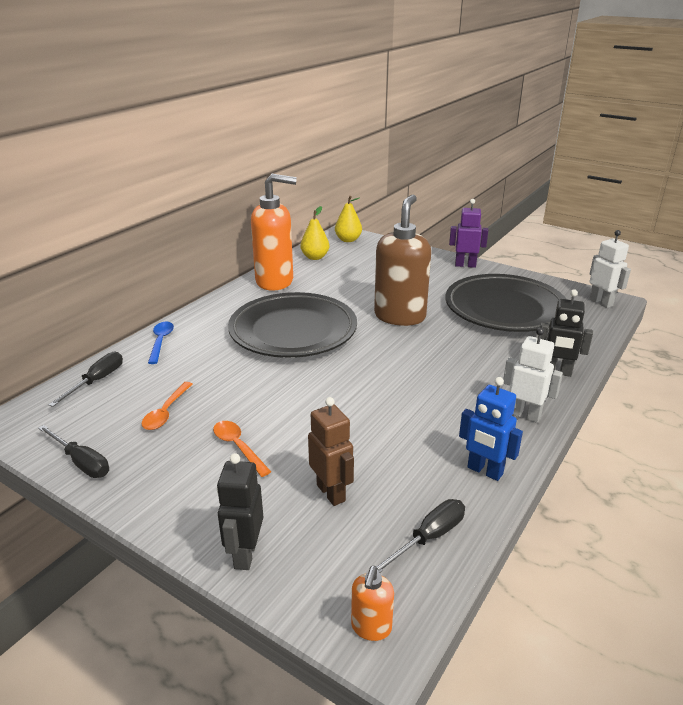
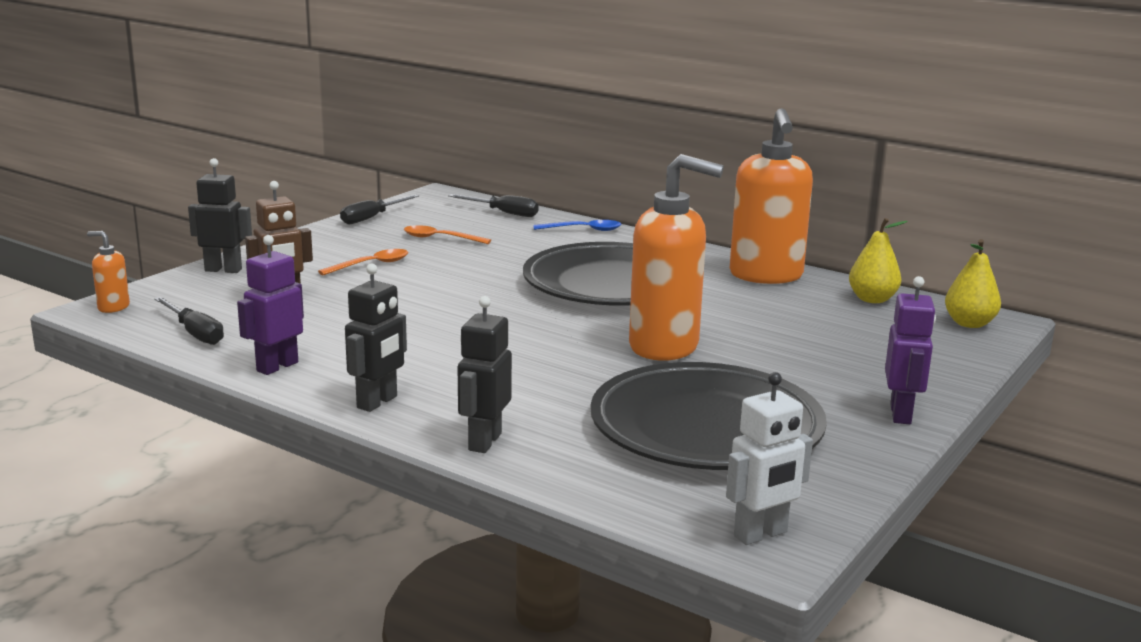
camera: 90 degrees right, 10 degrees down
brown soap dispenser [374,195,431,326] -> orange soap dispenser [629,154,724,361]
blue robot [459,377,523,481] -> purple robot [237,235,304,375]
white robot [503,328,563,423] -> black robot [345,264,407,412]

